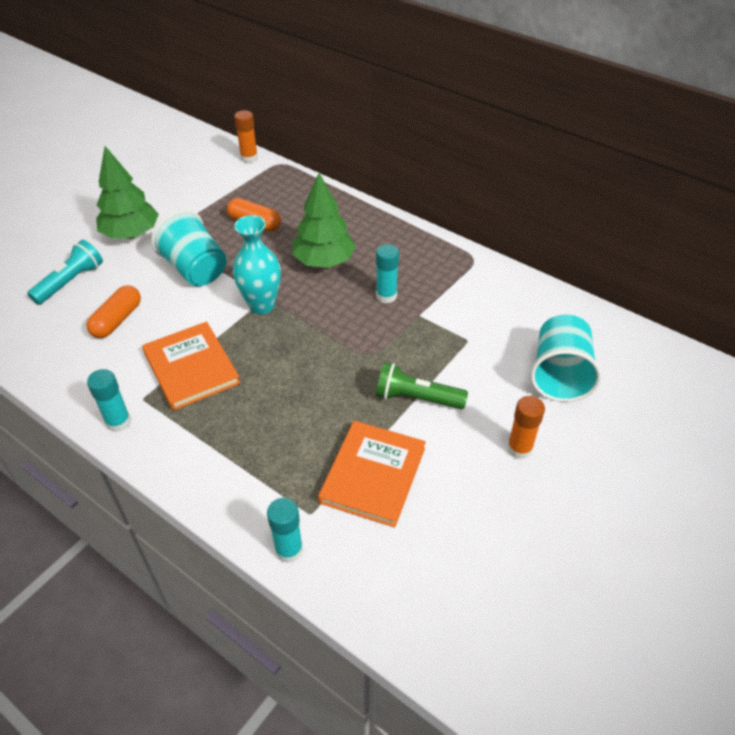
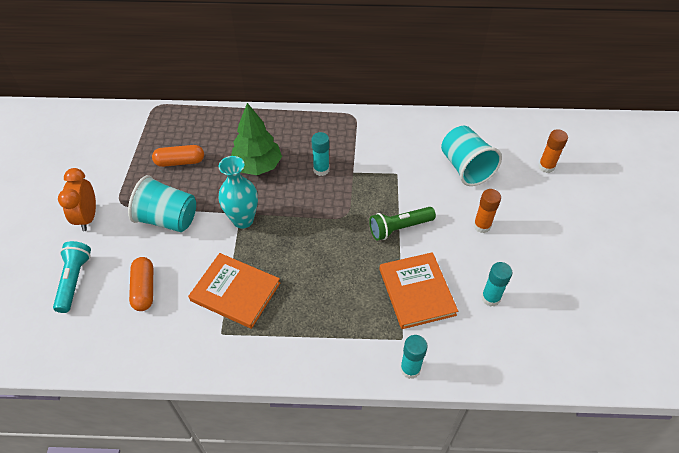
camera: 35 degrees left, 5 degrees up
turquoise glue stick [87,369,131,432] -> turquoise glue stick moved to [481,262,513,306]
green tree [96,146,159,239] -> orange clock [58,168,96,231]
orange glue stick [234,110,258,163] -> orange glue stick moved to [538,129,568,173]

